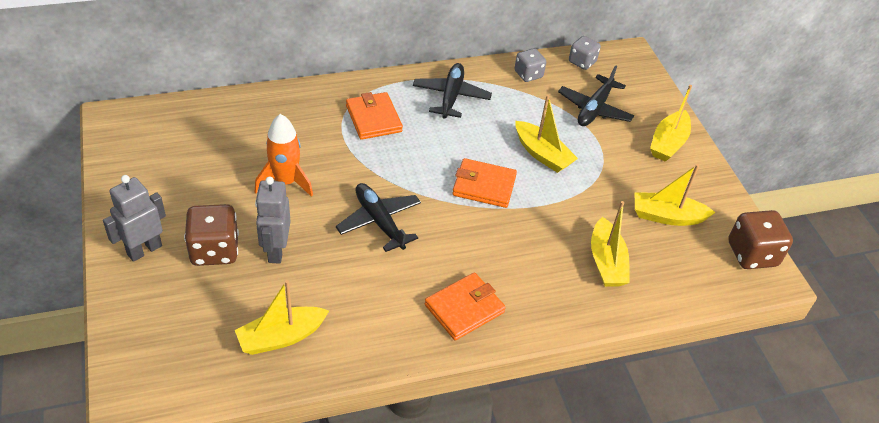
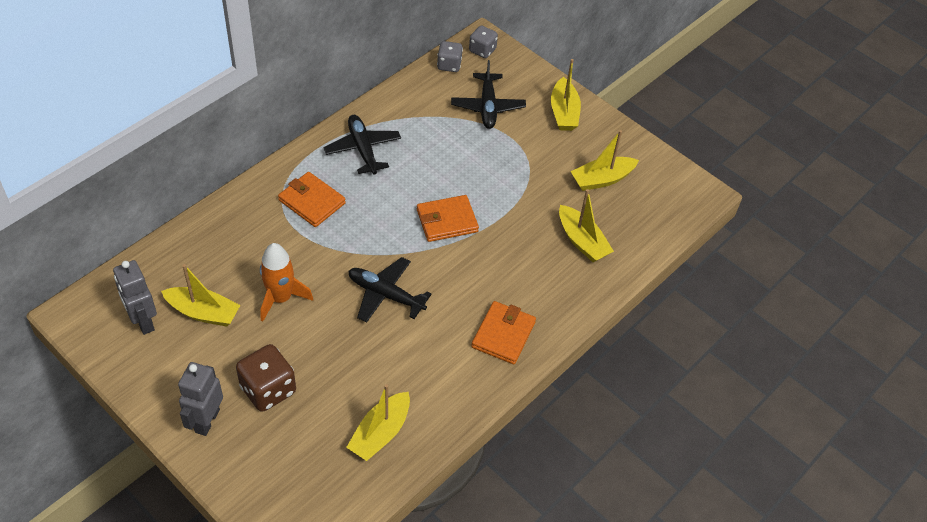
camera: 30 degrees left, 5 degrees up
grey robot [255,176,291,264] -> grey robot moved to [113,260,157,335]
grey dice [515,48,546,82] -> grey dice moved to [469,25,498,58]
yellow boat [516,95,578,173] -> yellow boat moved to [161,264,240,327]
brown dice [728,210,793,269] -> none

